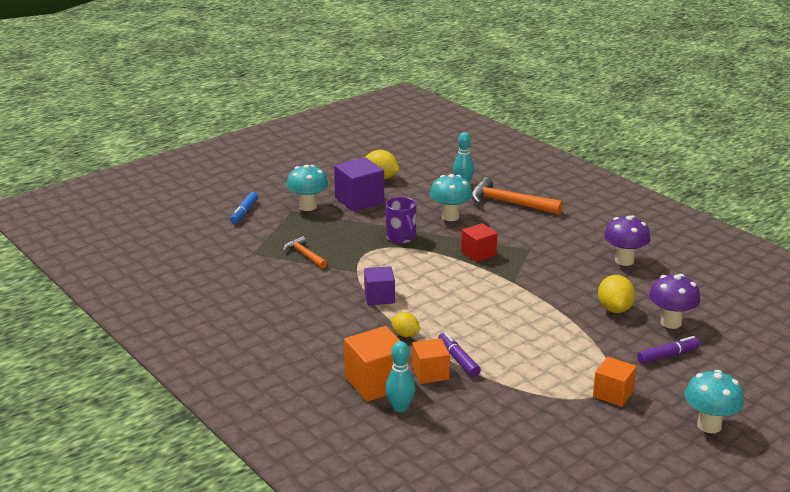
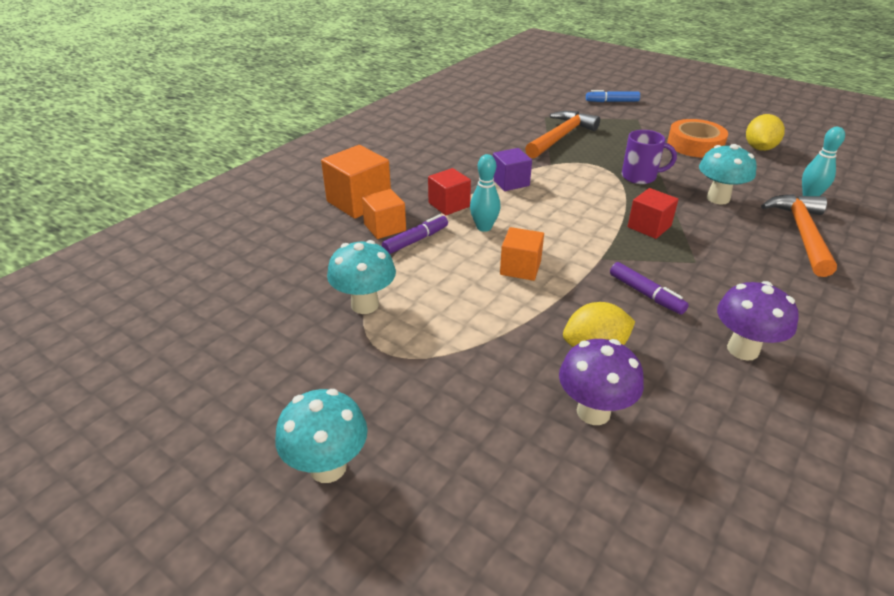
camera: 75 degrees right, 10 degrees up
orange hammer [283,236,327,268] -> orange hammer [525,111,600,158], size x1.75
turquoise mushroom [286,164,328,211] -> turquoise mushroom moved to [327,240,396,314]
purple cube [334,157,384,211] -> orange tape [667,119,728,158]
turquoise bowling pin [385,341,415,412] -> turquoise bowling pin moved to [470,154,501,232]
purple mug [386,197,416,243] -> purple mug turned 135 degrees counterclockwise [622,130,677,184]
yellow lemon [391,312,420,337] -> red cube [428,168,471,215]
orange cube [593,357,637,407] -> orange cube moved to [500,227,544,281]
purple marker [637,336,700,364] -> purple marker moved to [610,262,689,315]

